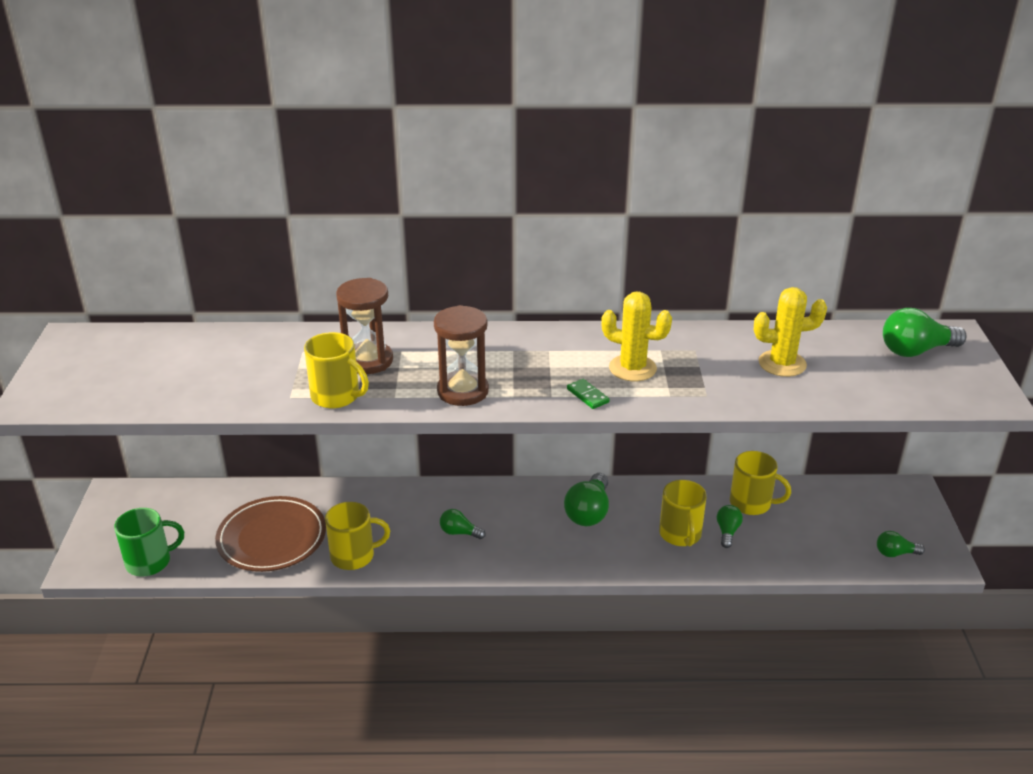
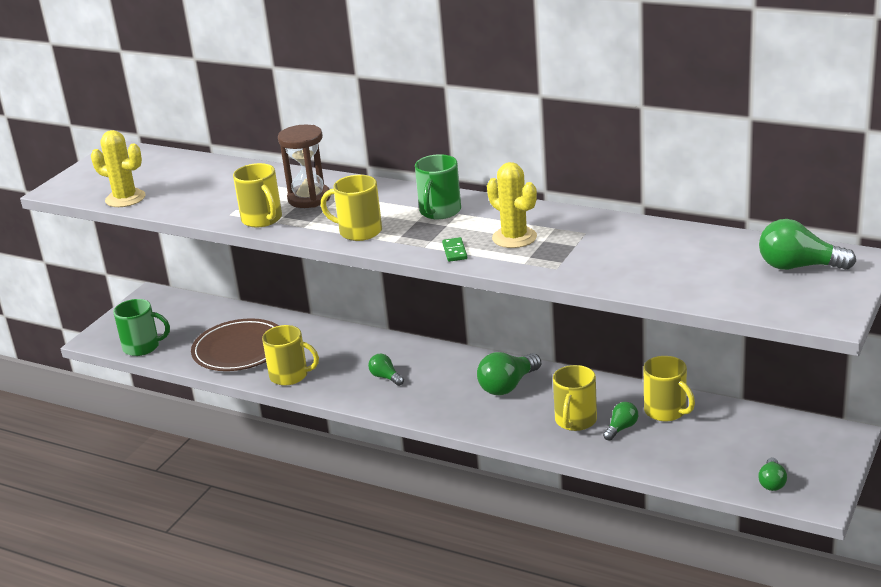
camera: 30 degrees right, 5 degrees down
brown hourglass [434,305,489,406] -> yellow mug [321,175,382,241]
yellow cactus [754,287,827,377] -> yellow cactus moved to [91,130,146,207]
green light bulb [877,531,925,557] -> green light bulb turned 105 degrees counterclockwise [758,457,787,491]
none -> green mug [415,154,461,219]

